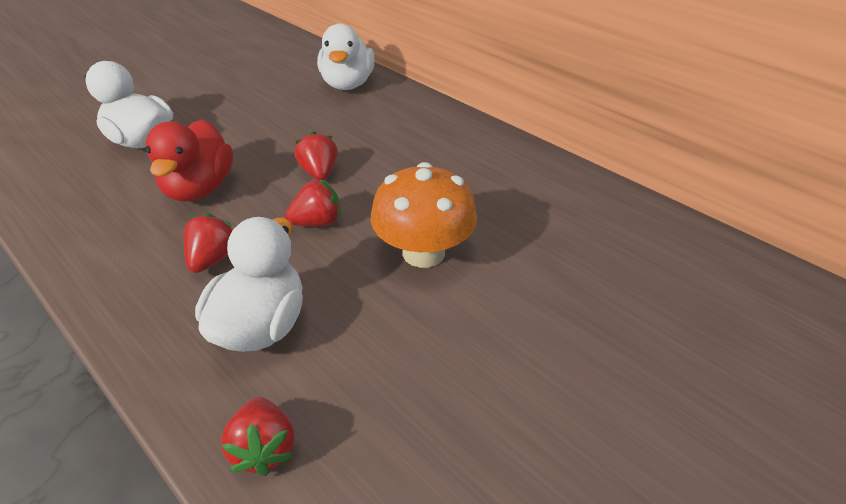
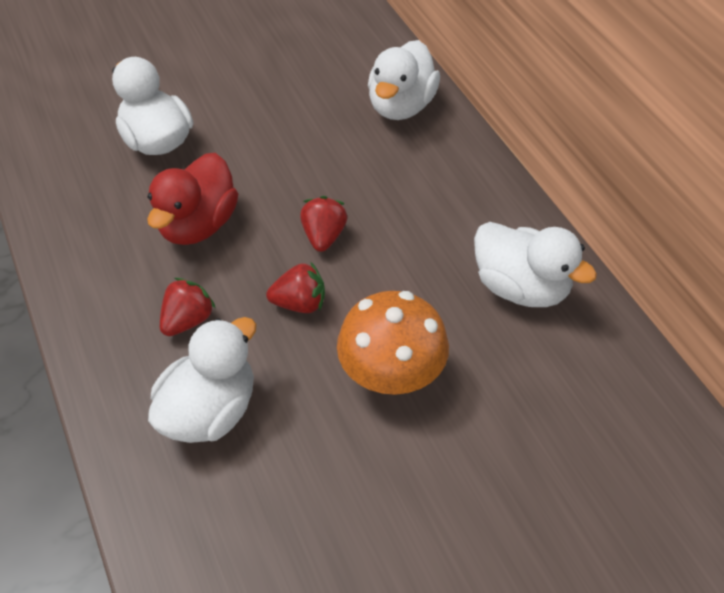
camera: 20 degrees right, 10 degrees up
red strawberry [221,397,295,476] -> none
none -> white duck [474,222,597,307]

